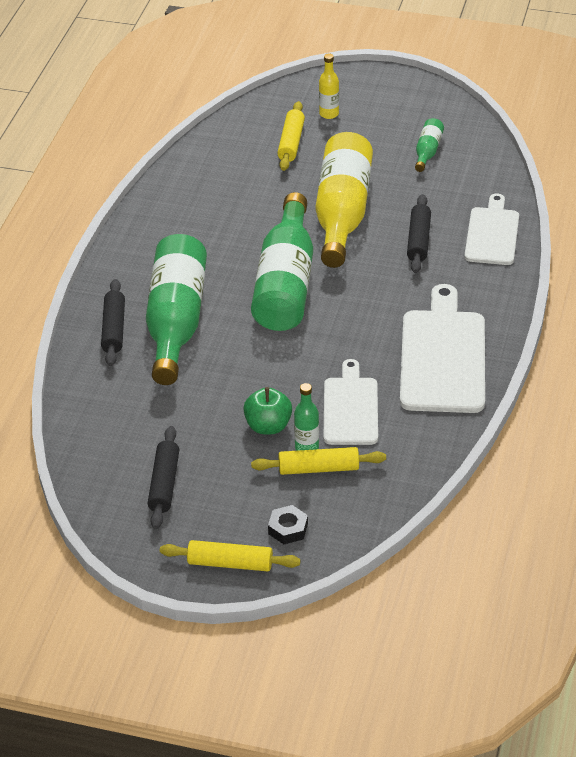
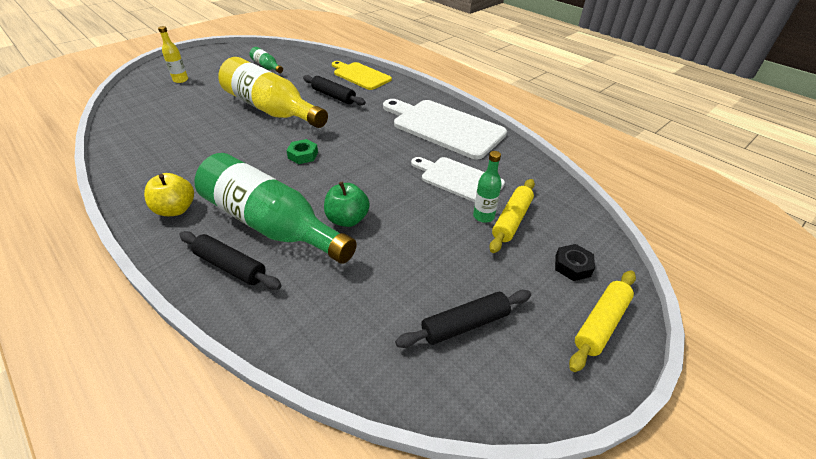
camera: 60 degrees left, 0 degrees up
black rolling pin [148,426,179,529] -> black rolling pin turned 60 degrees counterclockwise [395,290,531,348]
green apple [243,387,292,434] -> green apple moved to [324,181,370,227]
green bottle [251,192,313,331] -> green nut [286,139,318,164]
yellow rolling pin [277,101,305,171] -> none
white cutting board [464,194,519,265] -> yellow cutting board [332,61,392,90]
none -> yellow apple [144,173,194,216]

